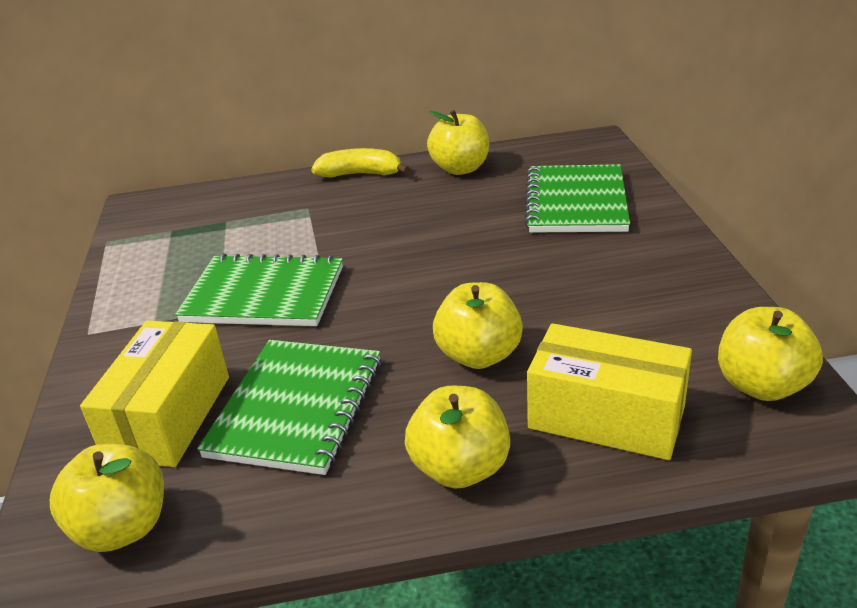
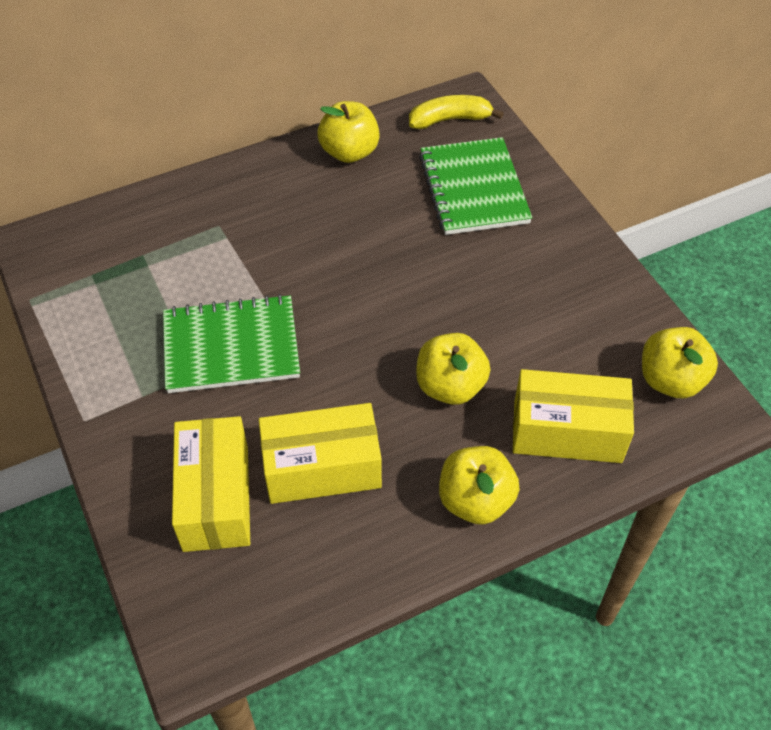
camera: 20 degrees left, 20 degrees up
yellow apple [50,444,164,552] -> none
green notebook [197,340,381,475] -> yellow box [259,403,382,504]
yellow banana [311,148,410,178] -> yellow banana moved to [409,95,504,129]

